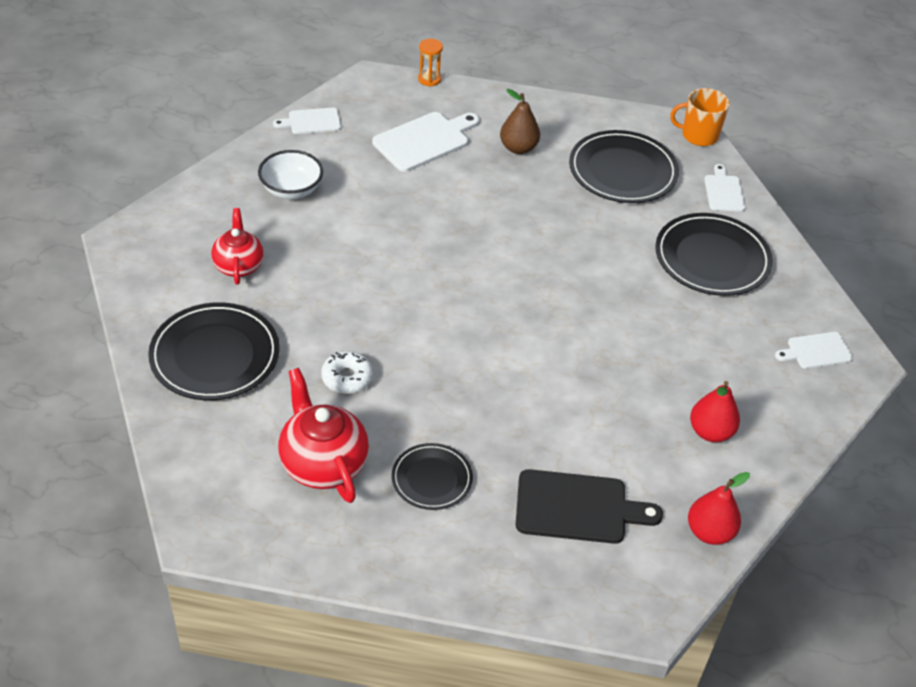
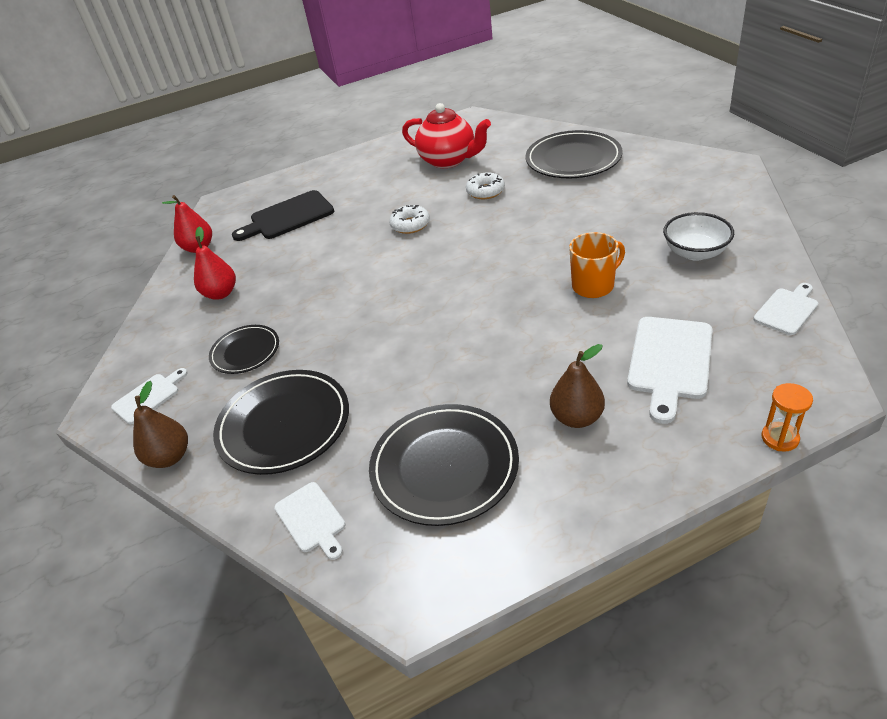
camera: 155 degrees right, 5 degrees down
red teapot [211,208,264,285] -> none
black plate [392,443,473,510] -> black plate moved to [209,325,279,374]
orange mug [670,88,730,146] -> orange mug moved to [569,232,625,298]
none -> brown pear [133,381,188,468]
none -> white donut [389,205,430,234]

